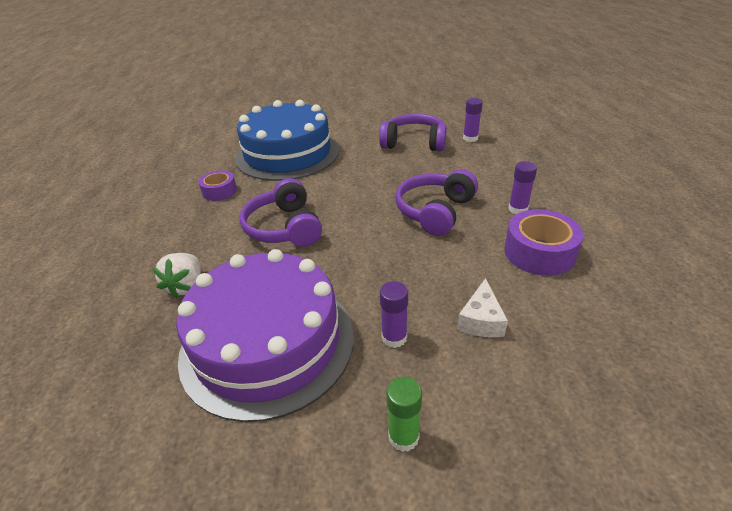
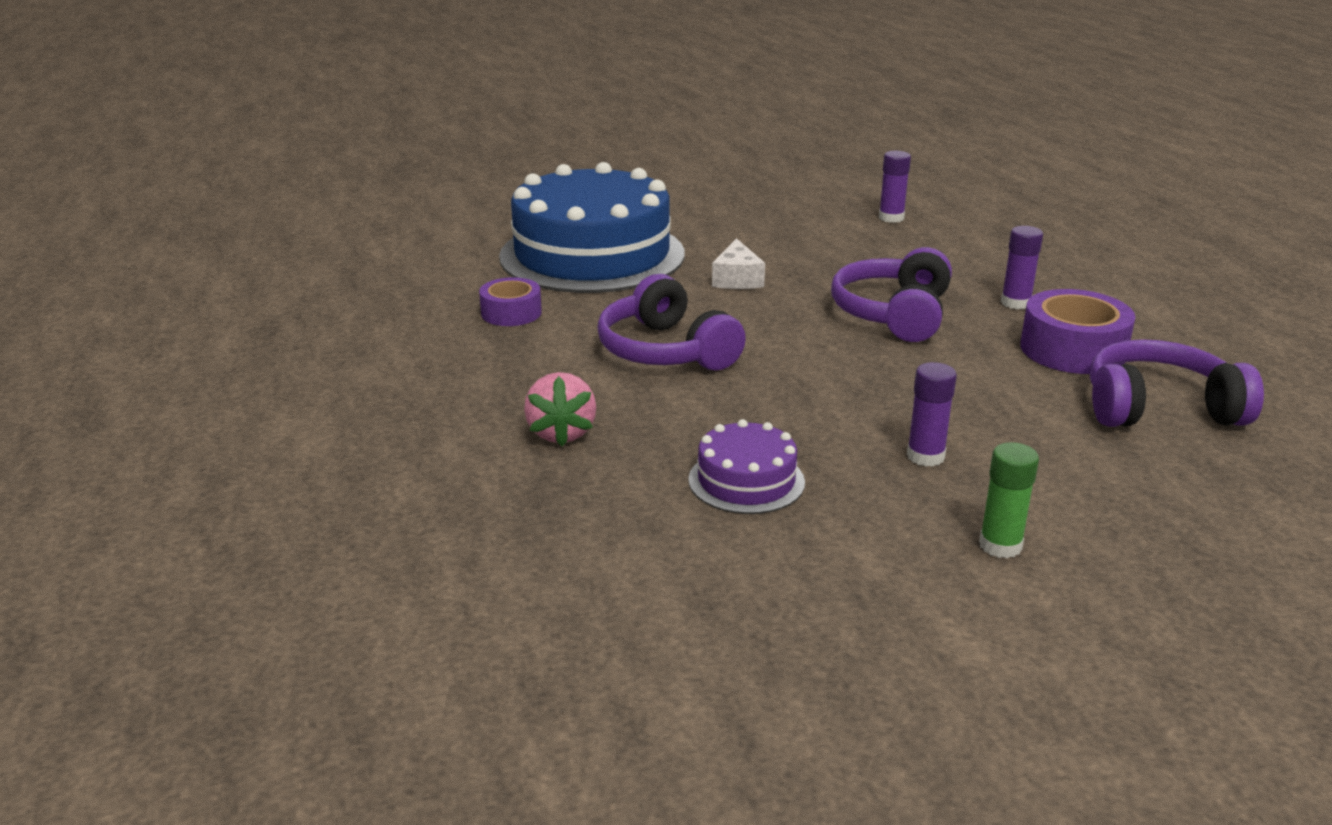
camera: 15 degrees left, 10 degrees down
white strawberry [153,253,201,298] -> pink strawberry [524,372,596,446]
purple cake [176,249,354,422] -> purple cake [688,419,805,514], size x0.44
purple headphones [379,114,447,152] -> purple headphones moved to [1090,339,1264,427]
white cheese [457,278,508,337] -> white cheese moved to [712,238,765,289]

